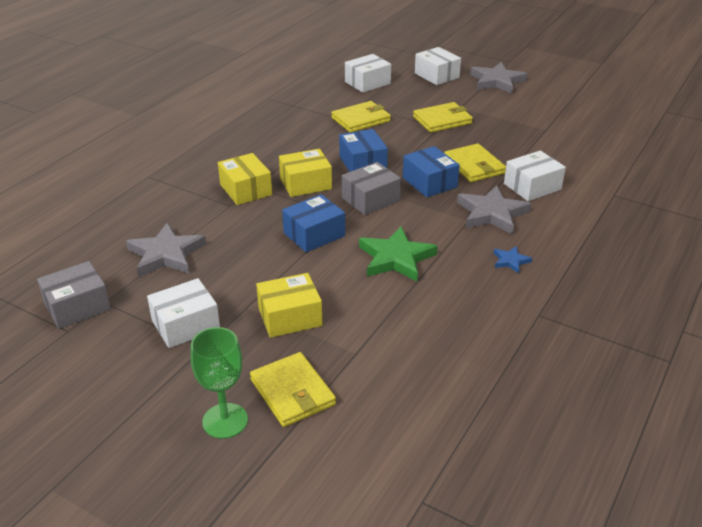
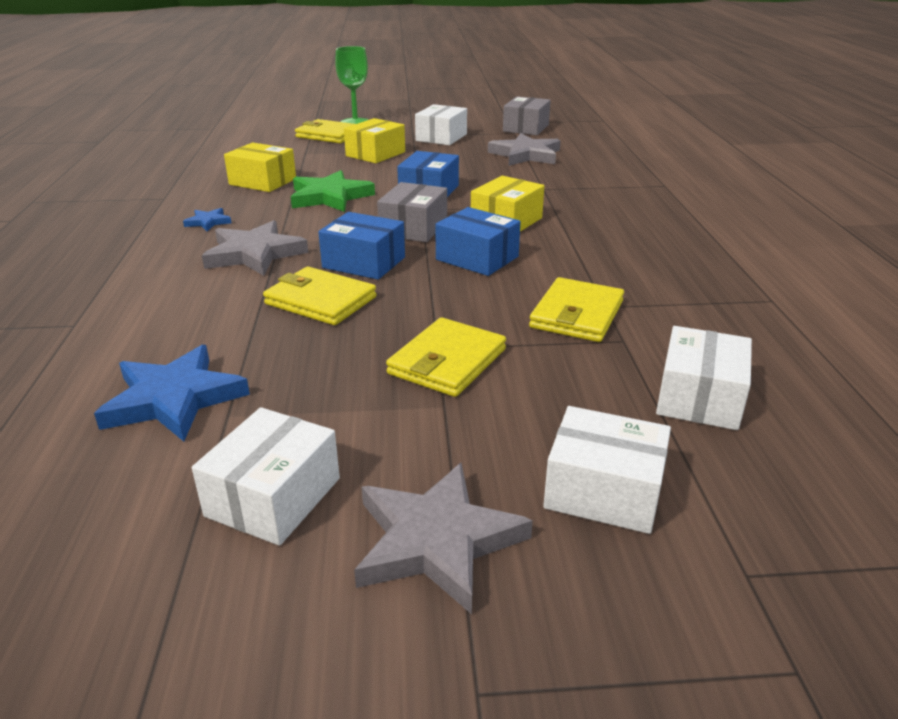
camera: 145 degrees right, 5 degrees down
yellow box [218,153,272,205] -> yellow box moved to [224,142,296,192]
white box [504,150,566,201] -> white box moved to [192,407,340,546]
none -> blue star [94,345,250,442]

